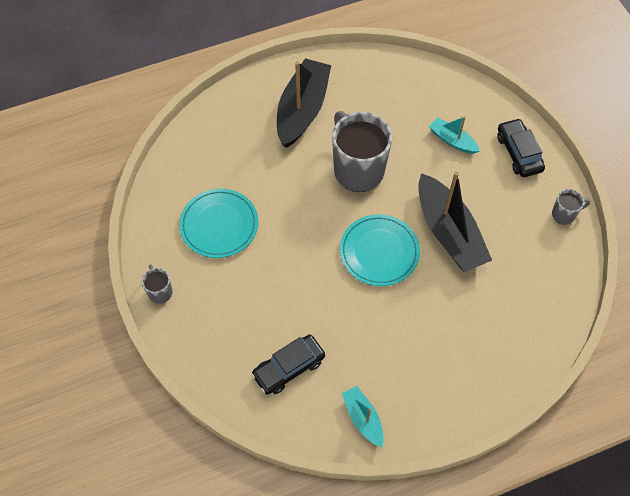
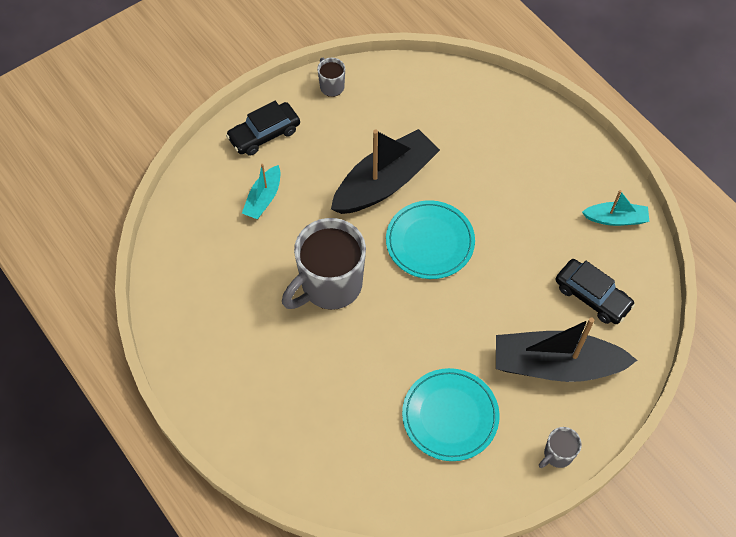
camera: 105 degrees left, 0 degrees up
black boat [277,58,331,148] -> black boat moved to [496,318,637,382]
turquoise boat [342,386,384,447] -> turquoise boat turned 135 degrees counterclockwise [582,190,649,226]

